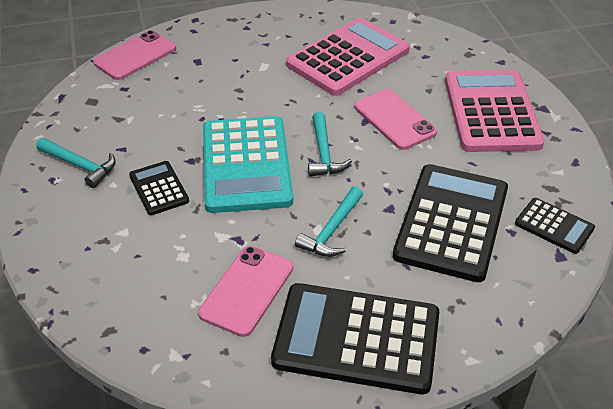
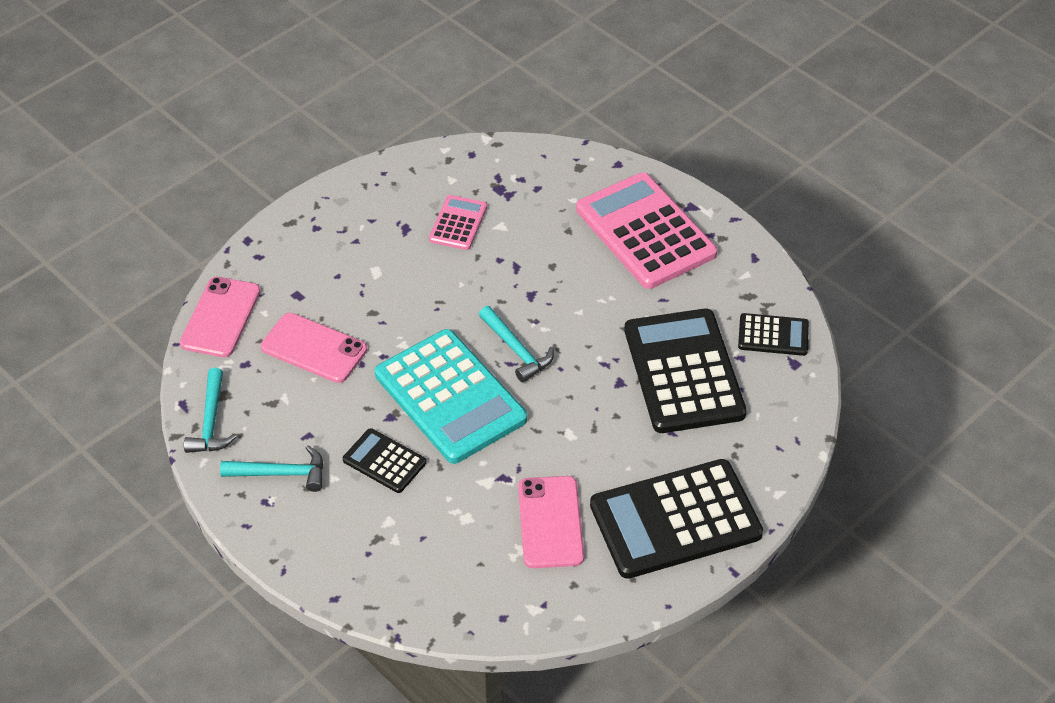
camera: 30 degrees left, 5 degrees up
pink calculator [286,18,410,96] -> pink calculator [429,195,487,250], size x0.49
turquoise hammer [295,186,363,257] -> turquoise hammer moved to [184,368,237,453]
pink phone [354,89,437,150] -> pink phone moved to [261,313,367,383]

